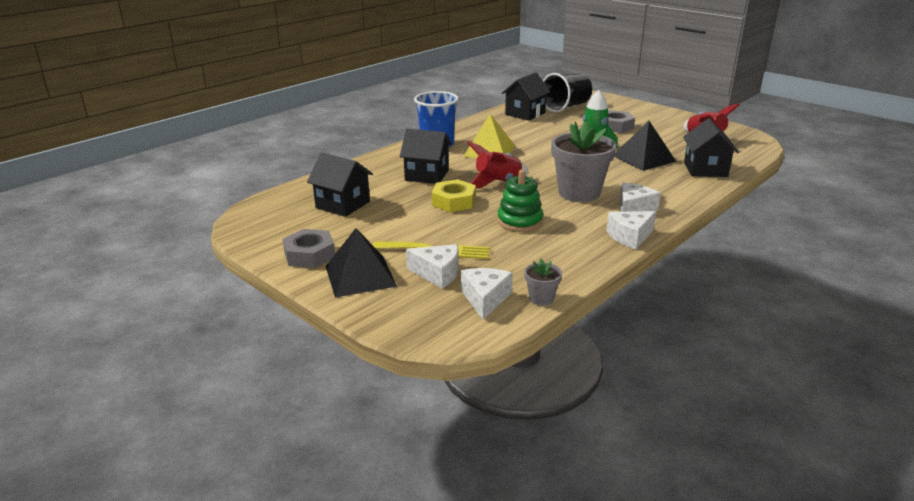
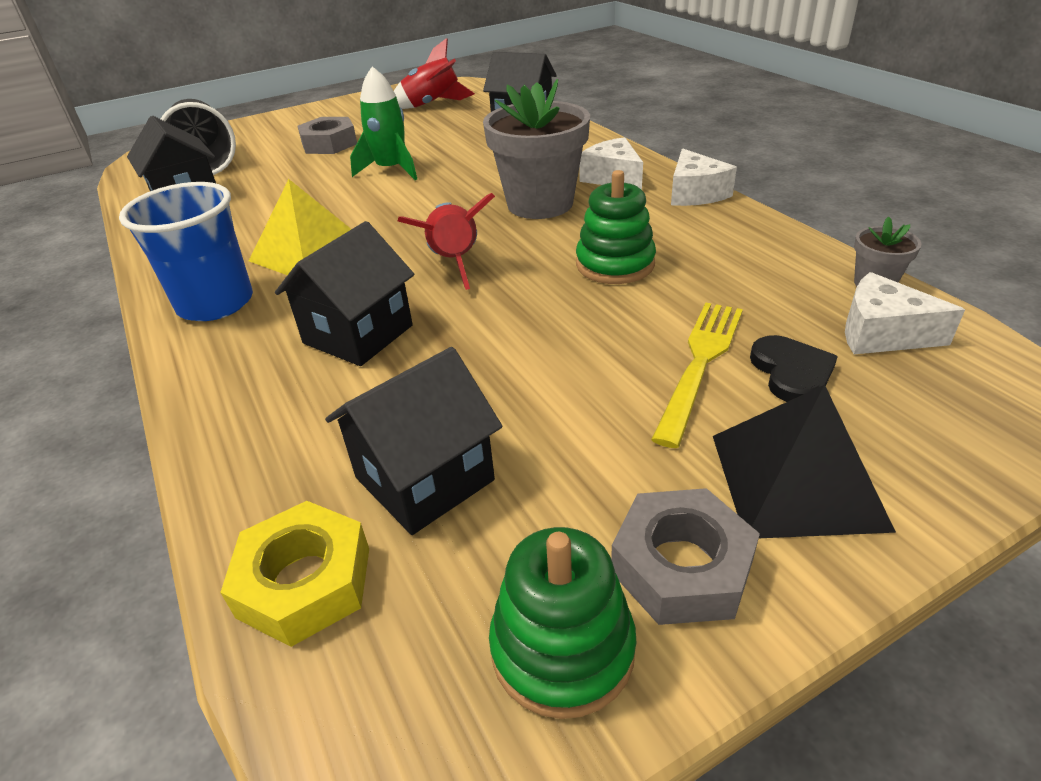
camera: 70 degrees left, 10 degrees up
white cheese [406,244,459,289] -> black heart [750,335,838,402]
yellow nut [432,179,476,212] -> yellow nut moved to [220,501,369,647]
black pyramid [614,121,676,171] -> none
none -> green stacking toy [489,527,637,719]

